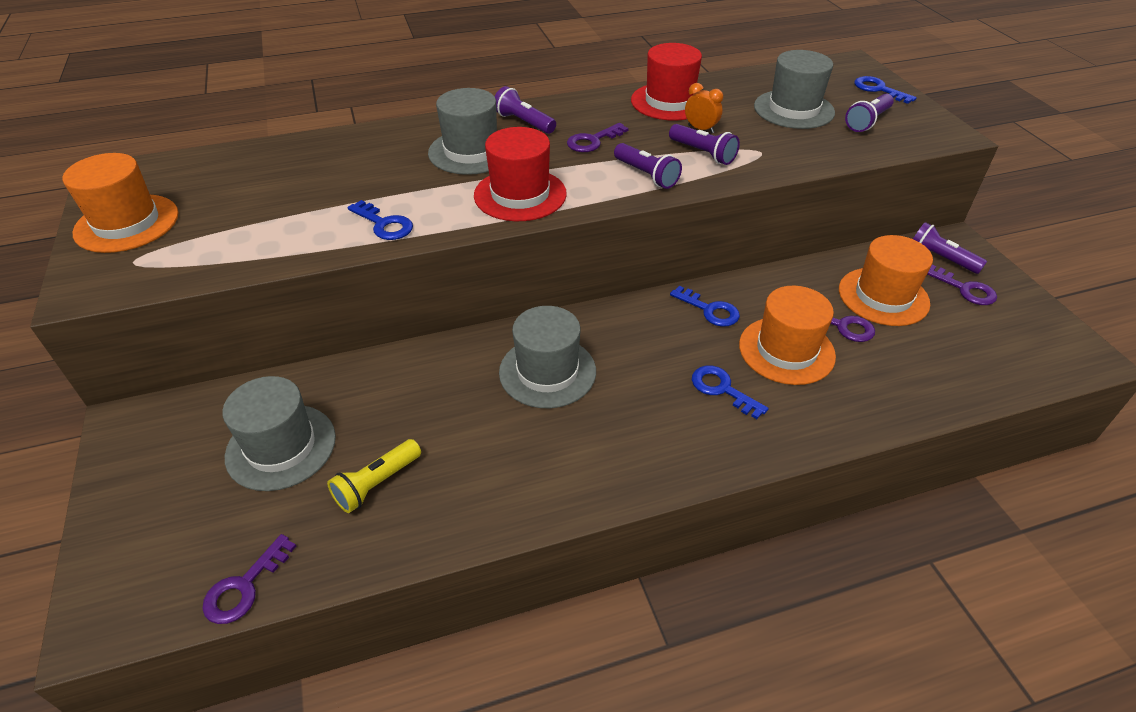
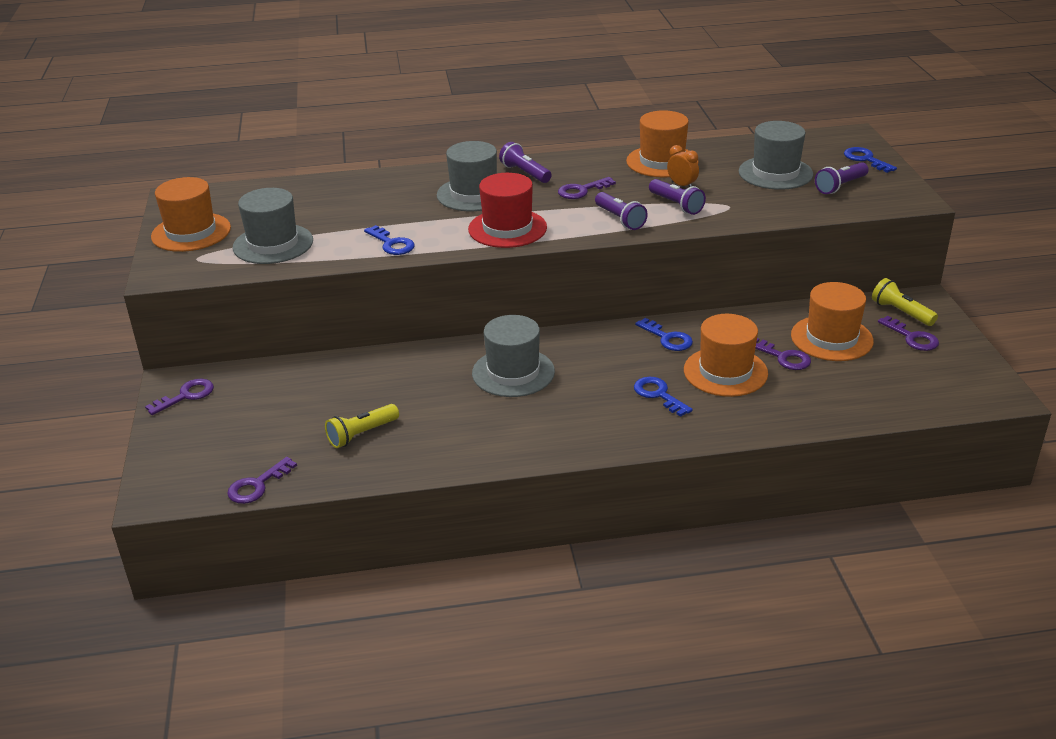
camera: 10 degrees right, 10 degrees down
grey hat [222,376,336,491] -> grey hat moved to [233,188,313,264]
red hat [631,43,702,121] -> orange hat [626,110,699,178]
purple flashlight [913,222,987,274] -> yellow flashlight [872,278,938,326]
none -> purple key [145,379,214,415]

